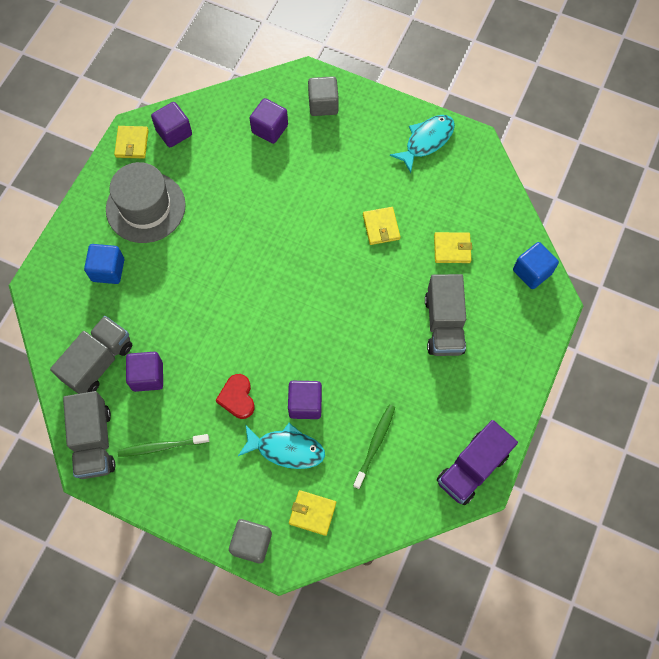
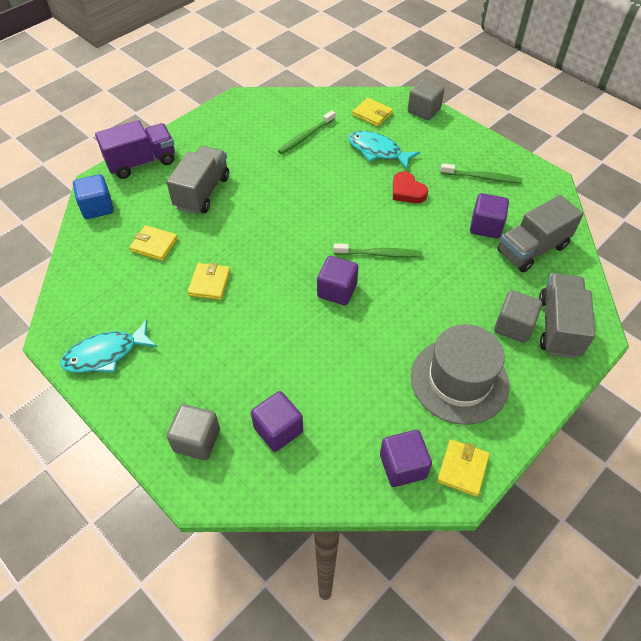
camera: 160 degrees left, 15 degrees down
grey truck [63,391,115,479] -> grey truck moved to [539,273,595,358]
blue cube [84,244,124,284] -> grey cube [494,290,542,343]
red heart [216,374,255,419] -> red heart turned 135 degrees clockwise [393,171,428,203]
purple cube [288,381,322,419] -> purple cube moved to [317,256,358,305]
purple truck [437,420,518,505] -> purple truck moved to [95,120,175,179]
none -> green toothbrush [333,243,423,258]

